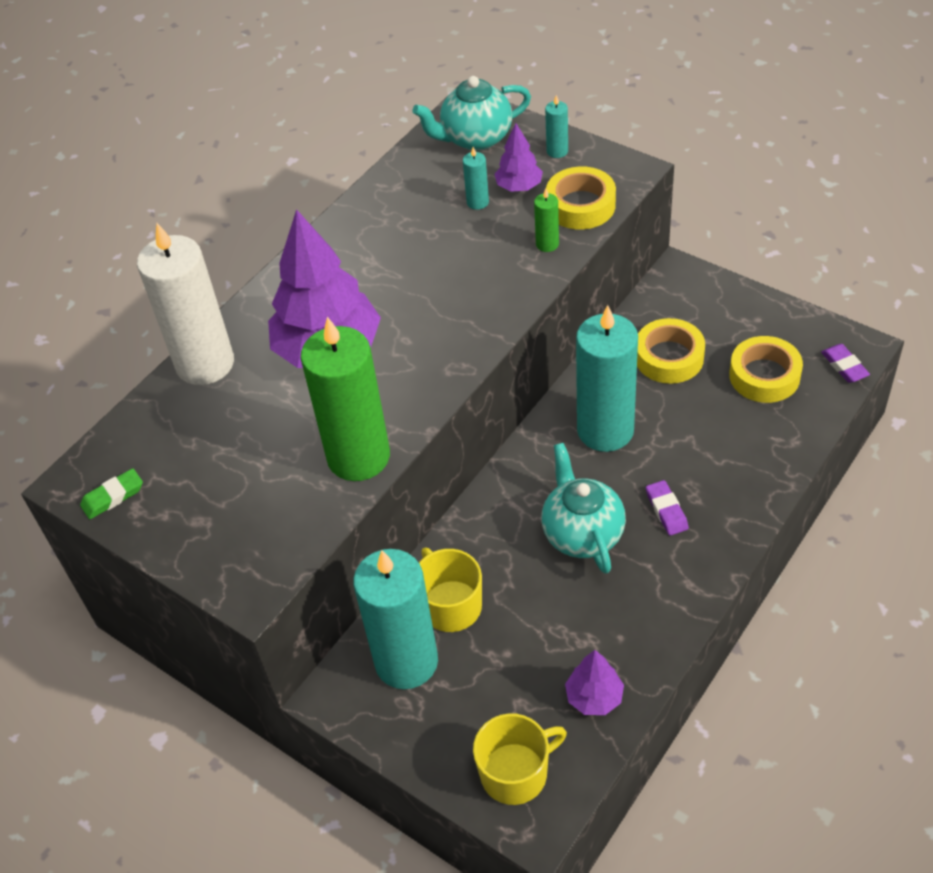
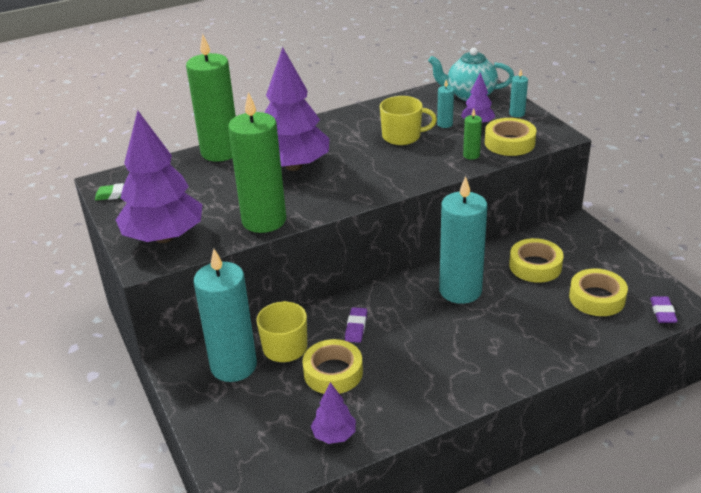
camera: 25 degrees right, 15 degrees down
white candle [137,223,234,385] -> green candle [186,34,236,162]
yellow mug [473,713,567,805] -> yellow mug moved to [380,96,437,145]
turquoise teapot [541,443,626,574] -> none
purple eraser [646,480,689,536] -> purple eraser moved to [345,307,367,343]
none -> purple tree [116,110,203,243]
none -> yellow tape [302,339,363,394]

